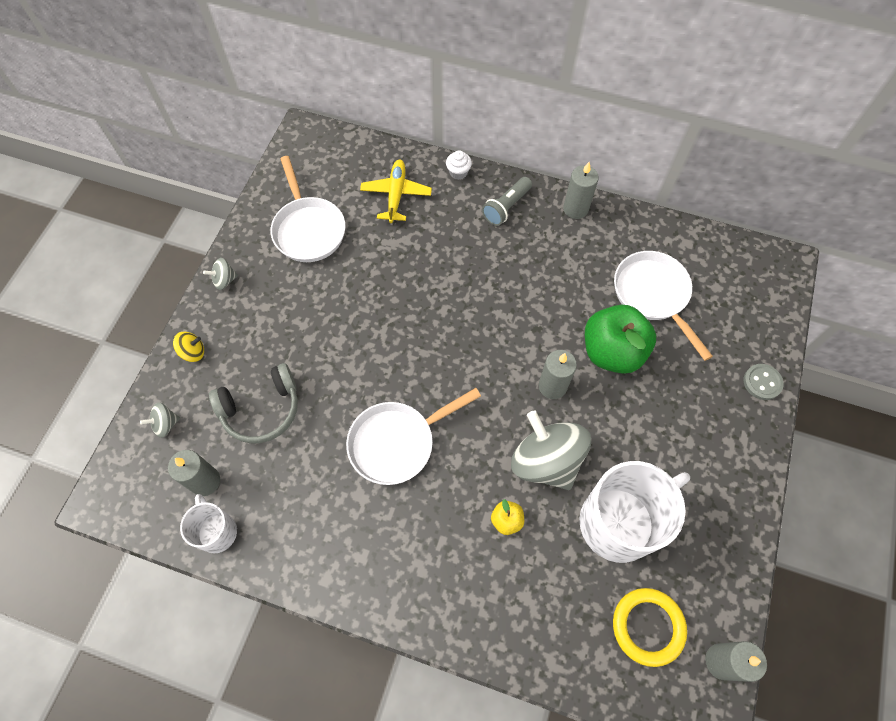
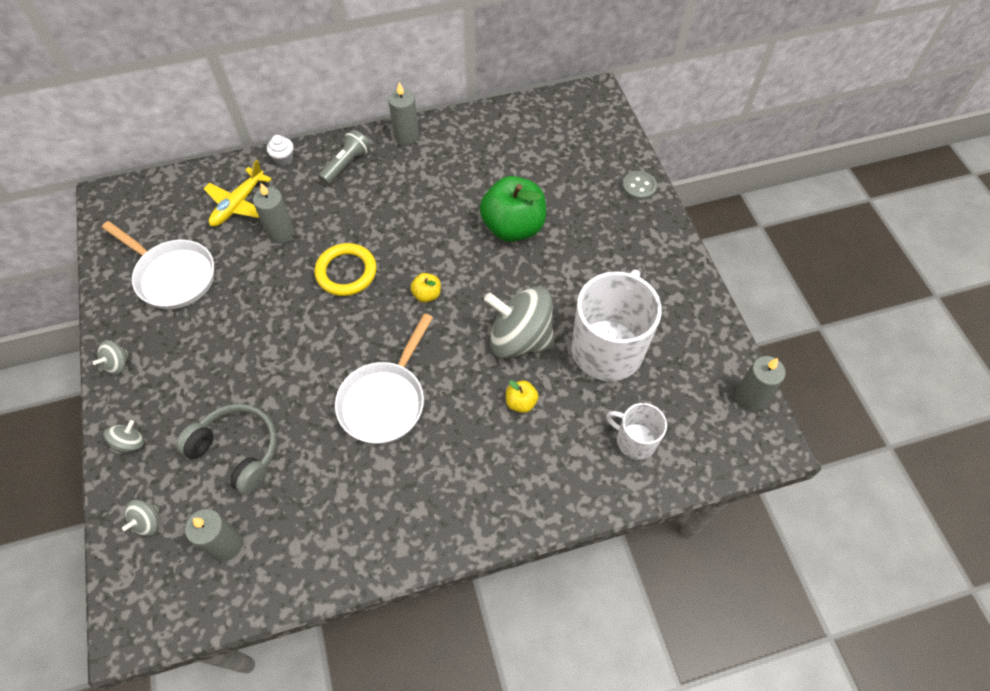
camera: 35 degrees left, 5 degrees down
yellow spinning top [173,332,204,362] -> grey spinning top [104,420,144,455]
white mug [180,494,237,553] -> white mug moved to [606,403,667,460]
grey headphones [209,363,298,443] -> grey headphones turned 90 degrees counterclockwise [176,404,277,495]
yellow plane [360,160,432,223] -> yellow plane turned 120 degrees counterclockwise [204,160,272,226]
grey flashlight [482,177,532,226] -> grey flashlight turned 150 degrees counterclockwise [318,130,371,185]
grey candle [539,350,577,399] -> grey candle moved to [253,183,295,244]
yellow ring [613,588,687,667] -> yellow ring moved to [315,243,377,296]
white pan [614,251,713,361] -> none
none -> yellow apple [410,273,441,303]

